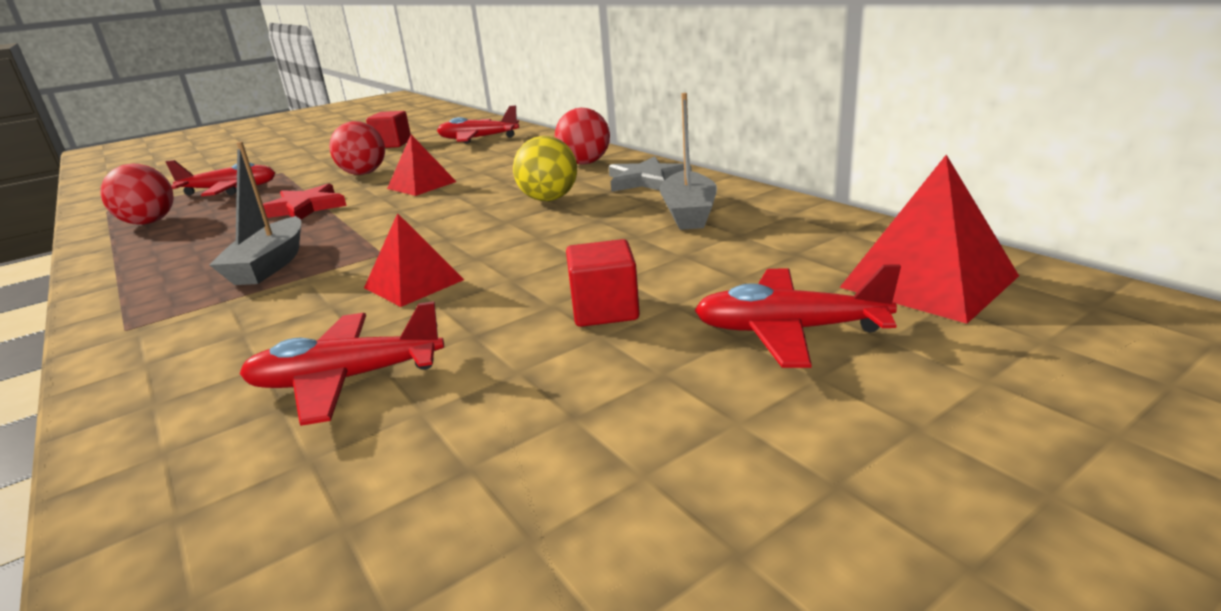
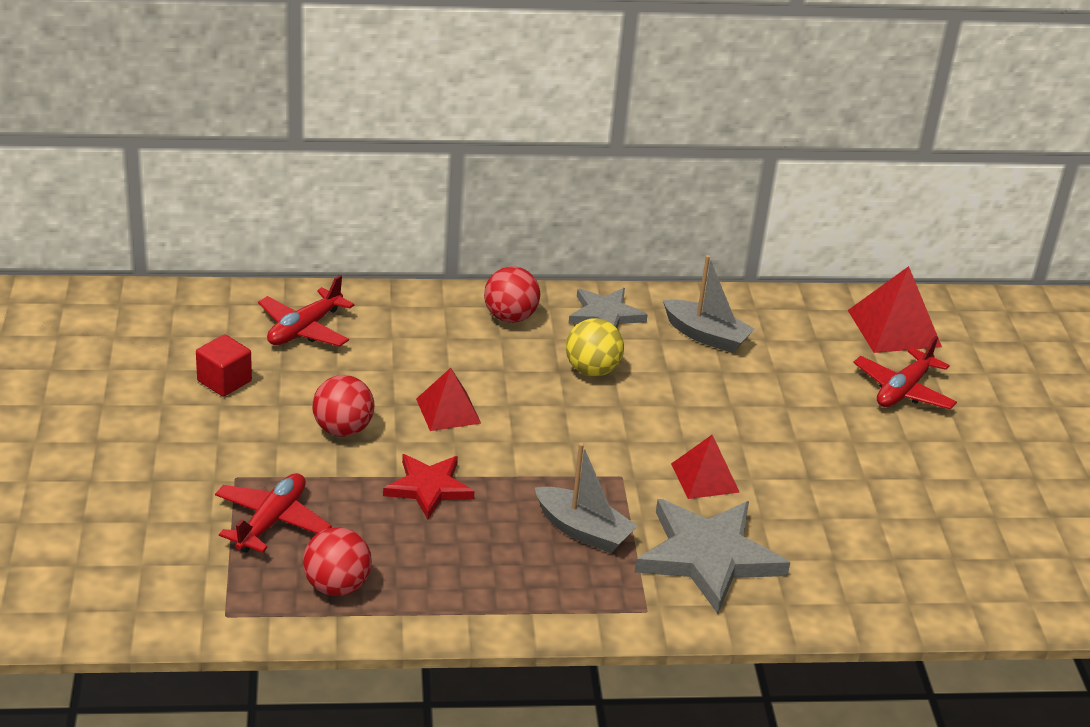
camera: 65 degrees left, 10 degrees up
red plane [239,301,444,426] -> none
red cube [566,239,640,327] -> none
none -> grey star [635,499,790,614]

